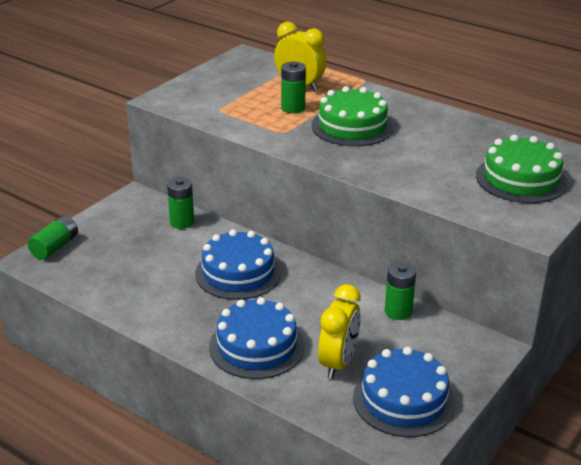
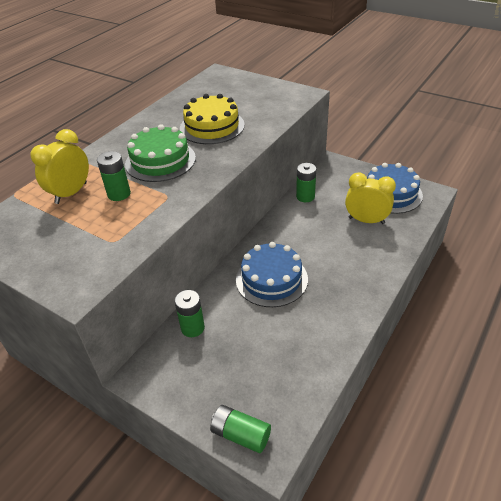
camera: 90 degrees left, 10 degrees up
blue cake [209,297,305,379] -> none
green cake [476,135,568,203] -> none
none -> yellow cake [180,94,245,144]

